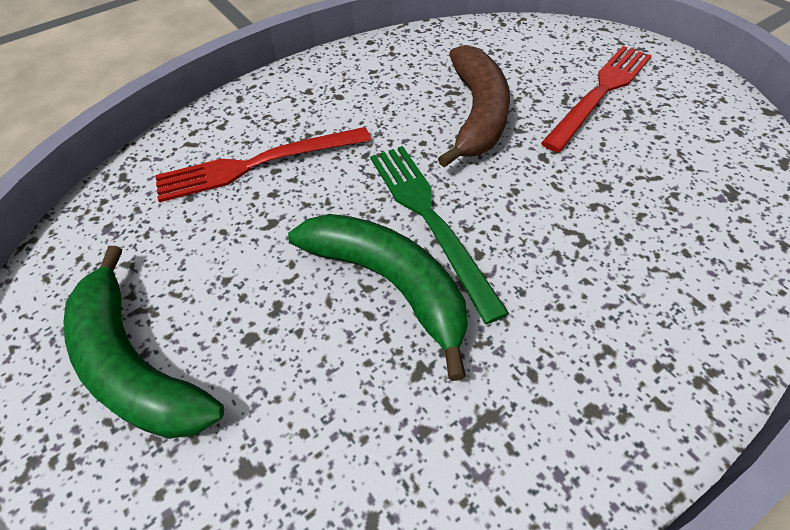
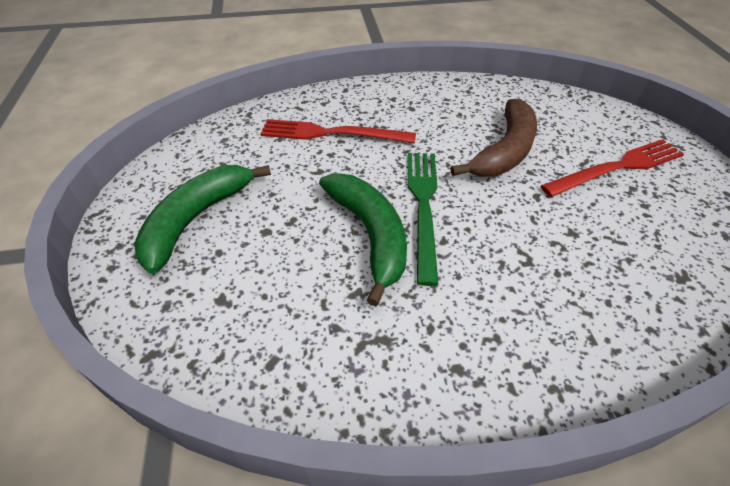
camera: 25 degrees right, 5 degrees down
green banana [63,246,224,439] -> green banana turned 45 degrees clockwise [134,165,271,274]

